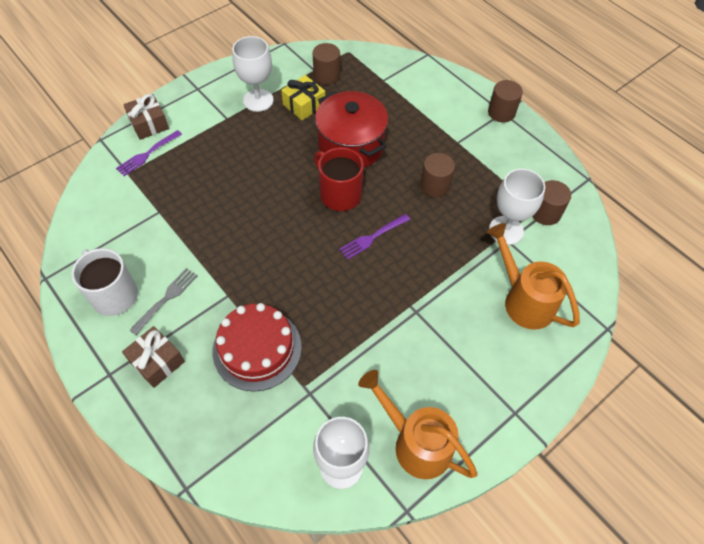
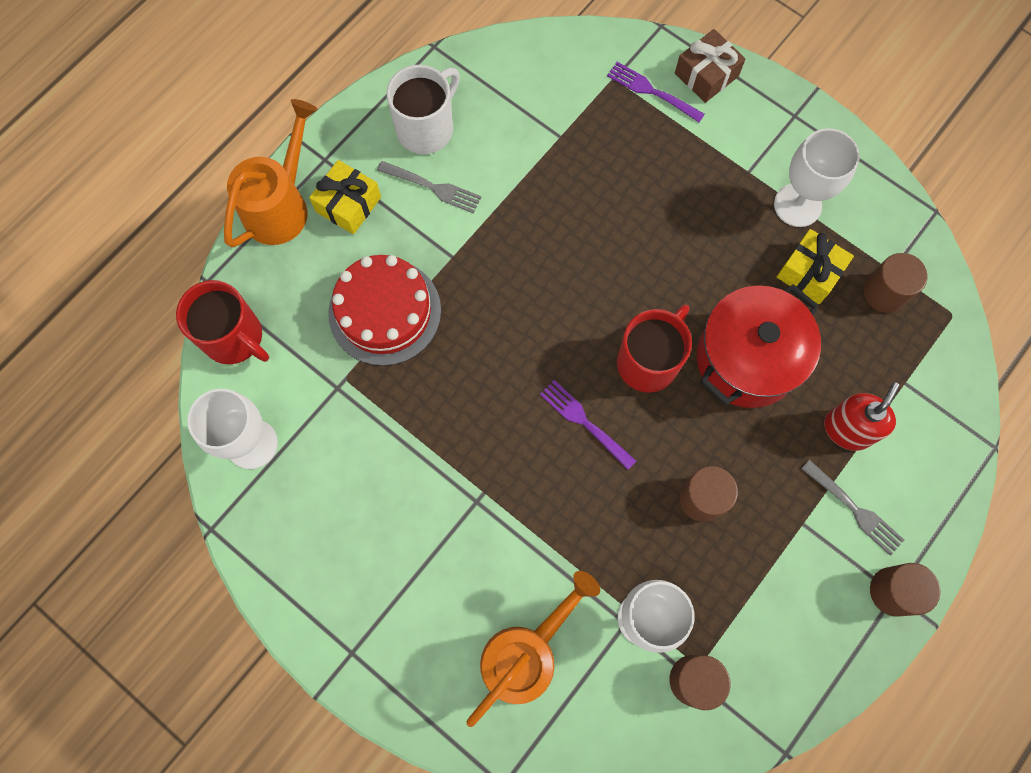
camera: 80 degrees right, 15 degrees up
brown gift [122,326,185,388] -> yellow gift [309,160,381,234]
orange watering can [358,370,477,479] -> orange watering can moved to [224,99,318,247]
none -> red mug [176,280,269,364]
none -> grey fork [801,460,904,556]
none -> red soap dispenser [824,382,900,451]

